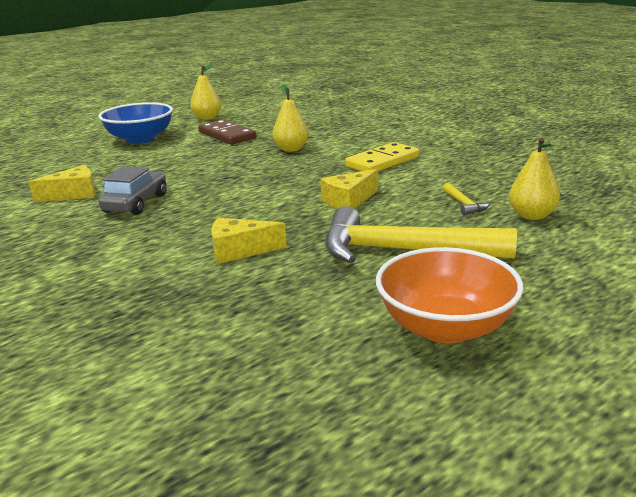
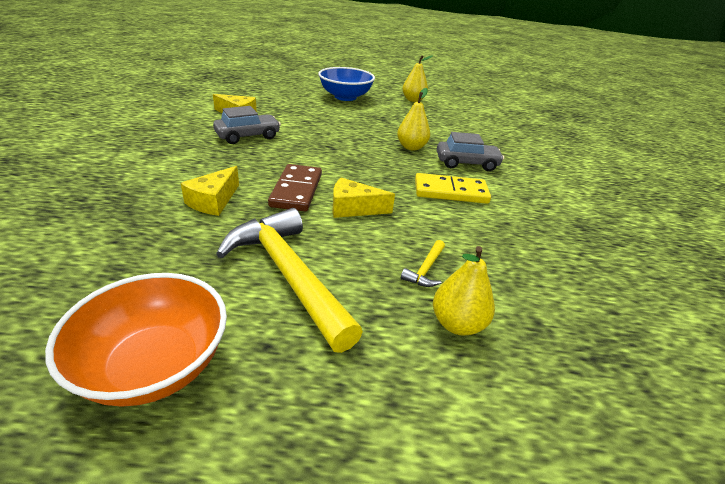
camera: 40 degrees right, 10 degrees up
brown domino [198,119,256,145] -> brown domino moved to [268,164,322,211]
yellow cheese [211,218,287,264] -> yellow cheese turned 105 degrees counterclockwise [181,166,239,216]
none -> grey car [437,132,504,171]

